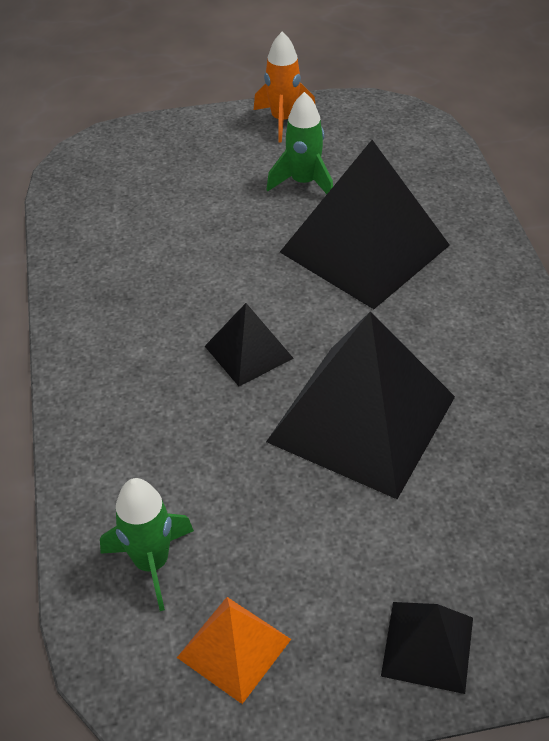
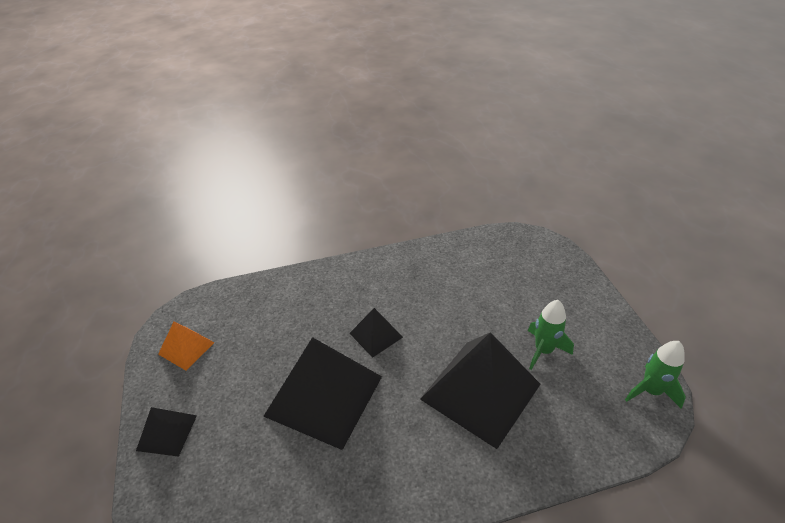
camera: 85 degrees right, 5 degrees down
green rocket [100,478,194,611] -> green rocket moved to [625,341,686,409]
orange rocket [254,32,316,143] -> none

